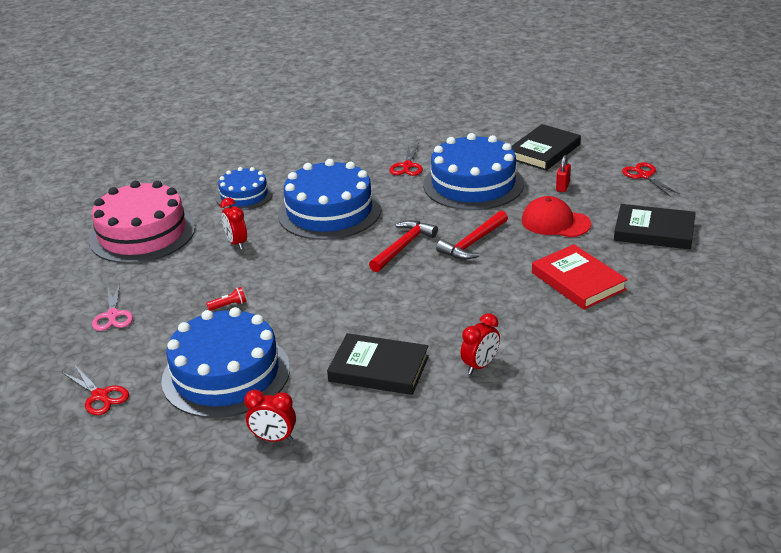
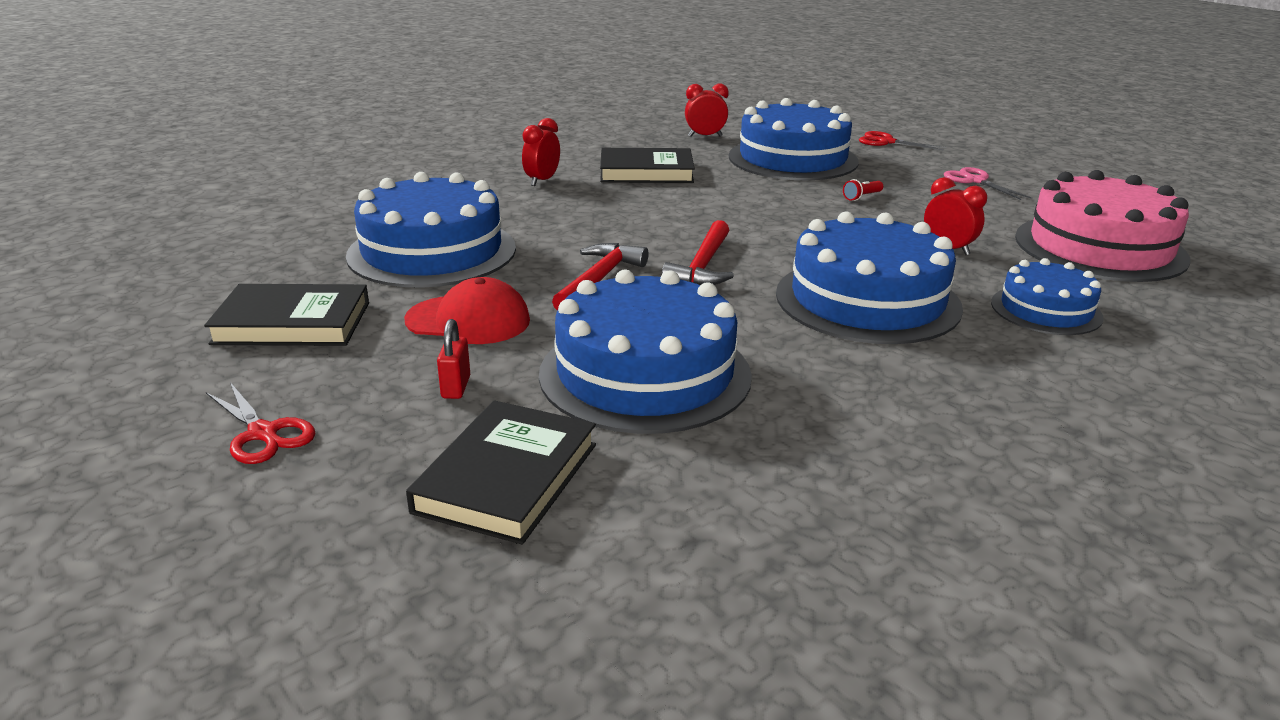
camera: 160 degrees right, 5 degrees down
red scissors [389,144,423,176] -> none
red book [532,244,628,310] -> blue cake [346,172,516,288]

